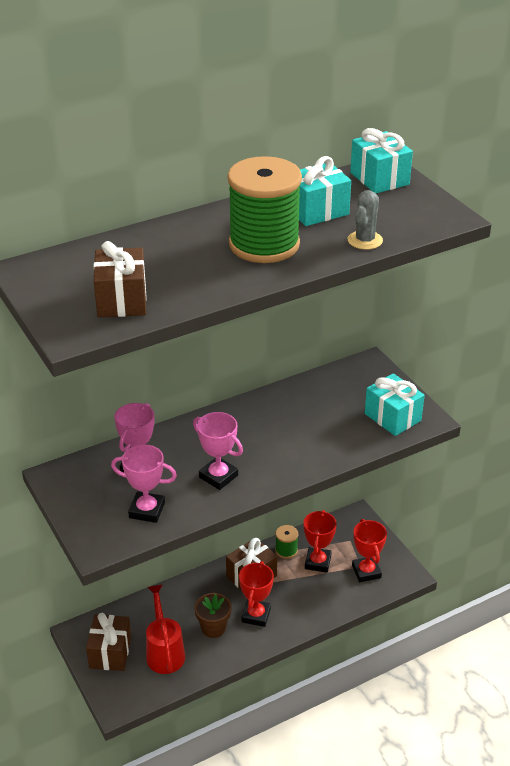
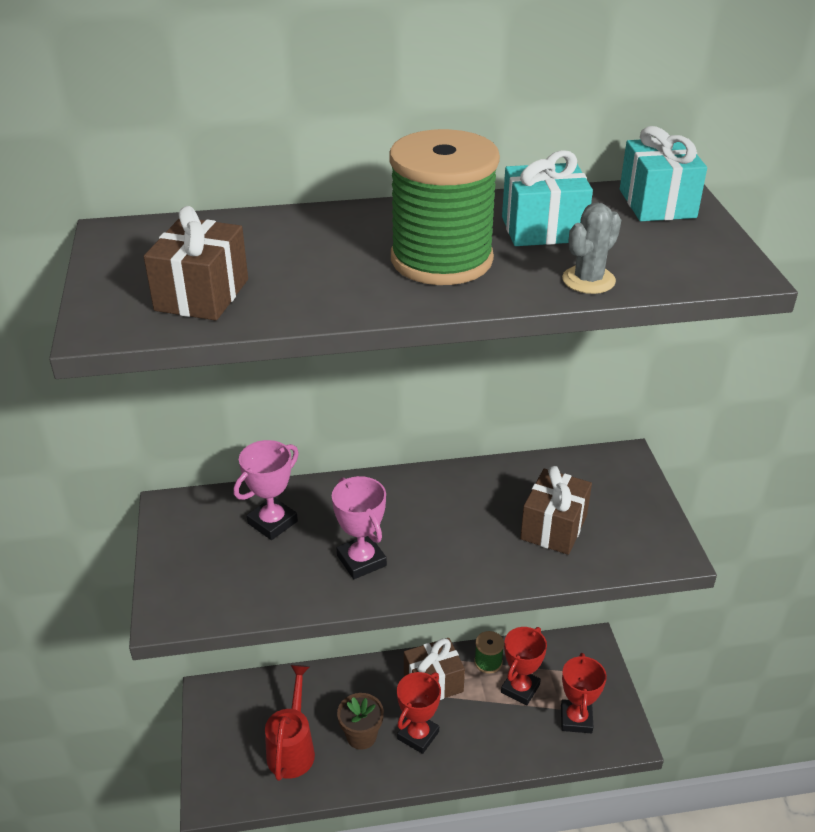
camera: 20 degrees right, 0 degrees up
brown gift [86,613,131,671] -> brown gift moved to [520,466,592,555]
pink trophy [111,444,177,523] -> none
turquoise gift [365,373,425,436] -> none

